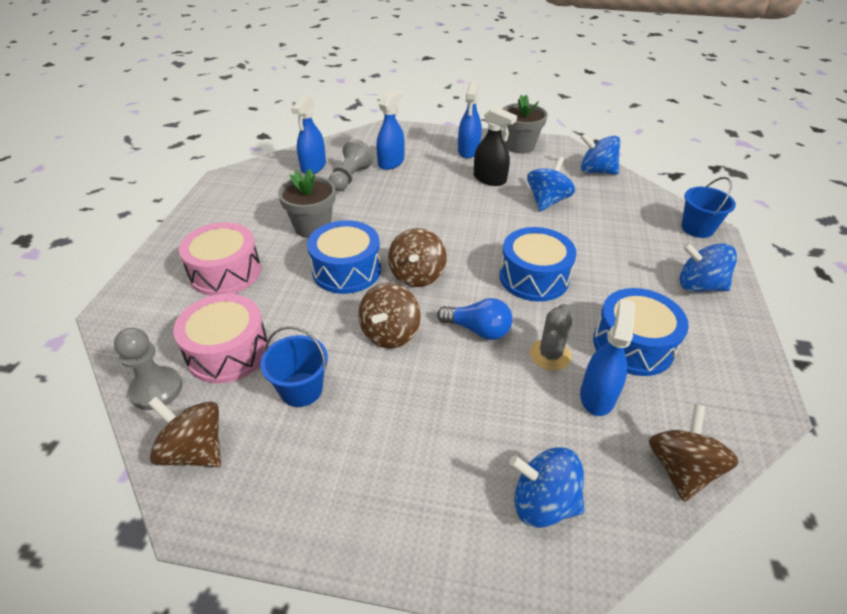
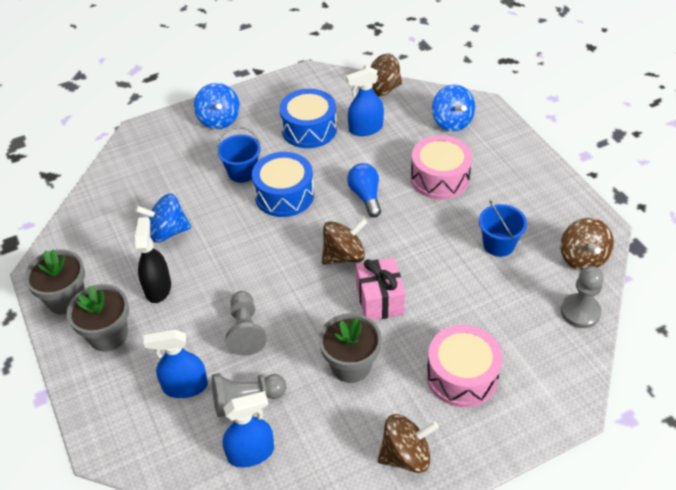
camera: 125 degrees left, 5 degrees up
pink drum [173,294,269,383] -> pink drum moved to [411,135,472,200]
blue drum [307,220,381,294] -> pink gift [356,258,405,320]
brown spinning top [358,283,421,348] -> brown spinning top moved to [378,414,439,473]
blue spray bottle [458,82,482,158] -> grey flower pot [67,284,129,352]
grey cactus [530,304,572,371] -> none
blue spinning top [580,133,620,175] -> none
blue bucket [681,177,736,238] -> blue bucket moved to [217,126,261,183]
none -> grey pawn [225,291,267,356]

